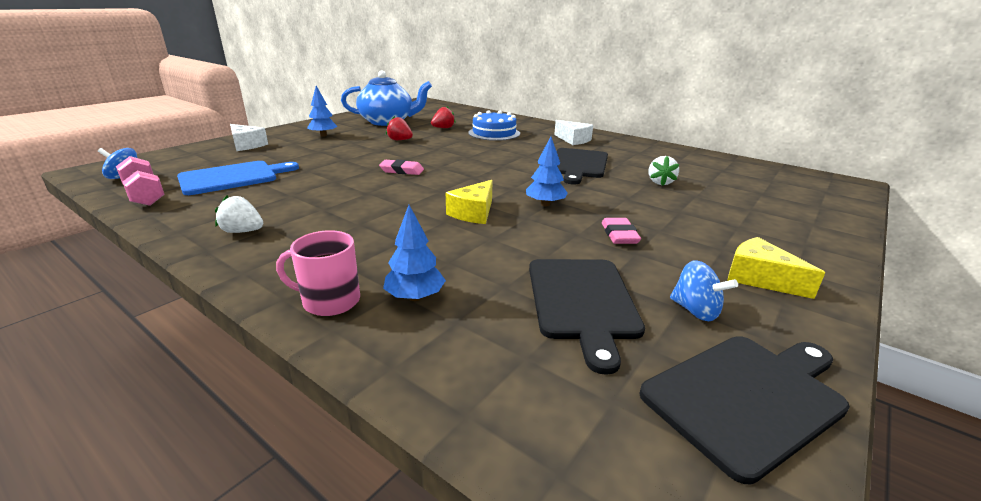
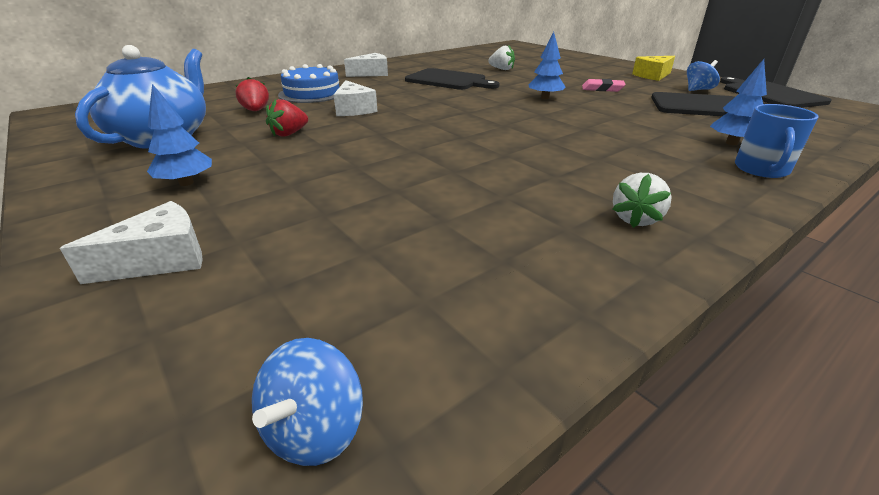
camera: 75 degrees left, 5 degrees up
pink dumbbell [116,156,165,206] -> none
blue cutting board [177,161,299,195] -> none
pink mug [276,230,360,316] -> blue mug [735,104,819,178]
pink eraser [379,160,424,175] -> none
yellow cheese [446,180,493,224] -> none
none -> white cheese [334,80,378,116]

